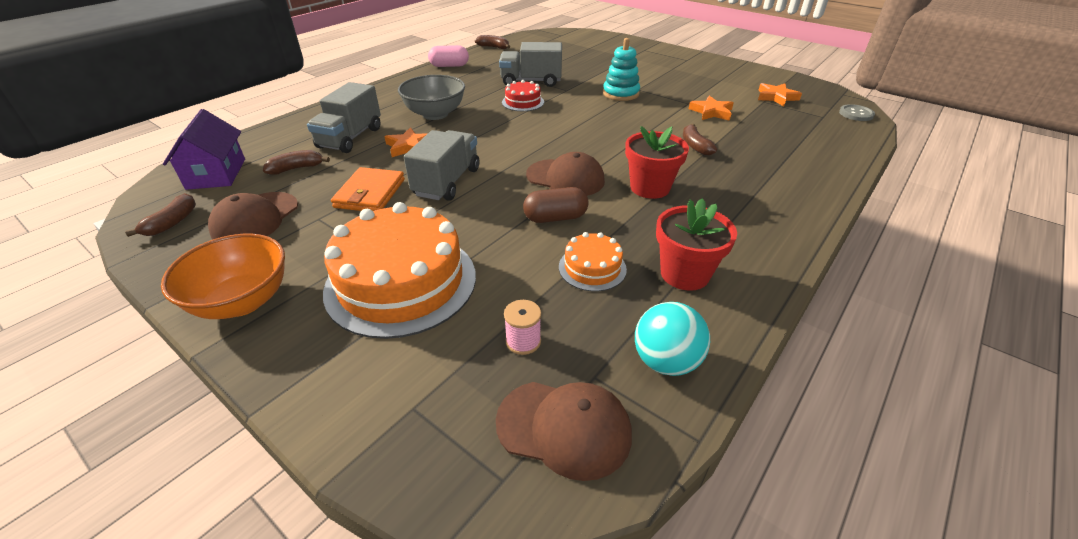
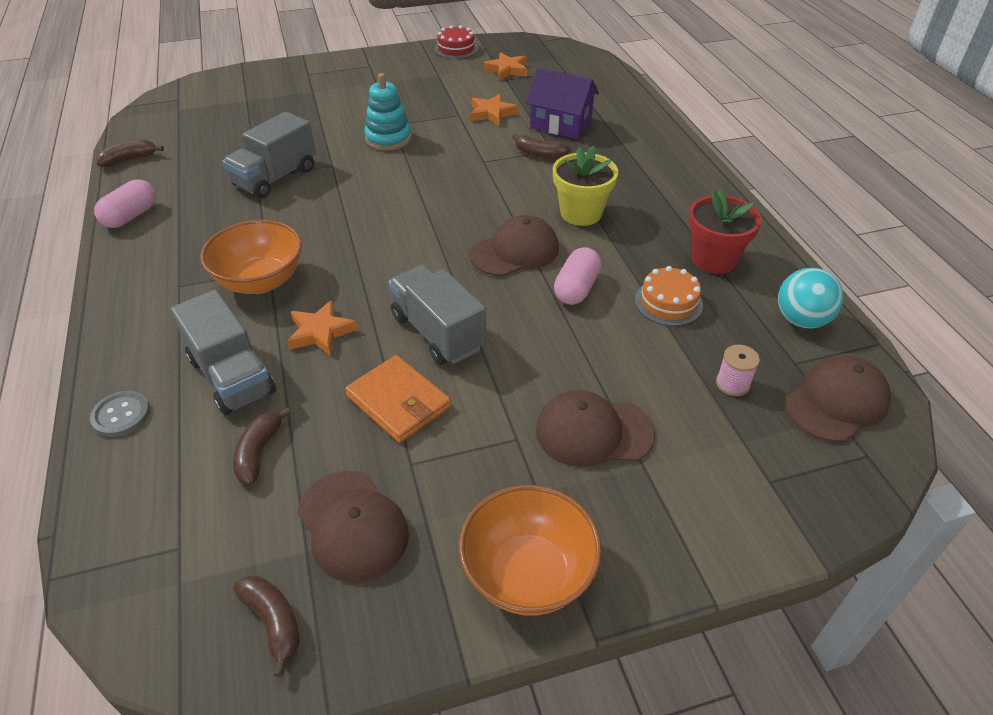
camera: 55 degrees left, 5 degrees up
purple house [163,109,245,190] -> purple house moved to [526,68,599,139]
orange cake [323,202,476,339] -> brown cap [536,390,655,467]
grey bowl [398,75,465,120] -> orange bowl [200,220,302,294]
red cake [502,80,544,111] -> red cake moved to [434,25,478,59]
brown capsule [523,187,588,223] -> pink capsule [554,247,601,305]
red flower pot [625,126,689,199] -> yellow flower pot [553,146,618,226]
grey button [839,104,875,121] -> grey button moved to [90,391,150,437]

